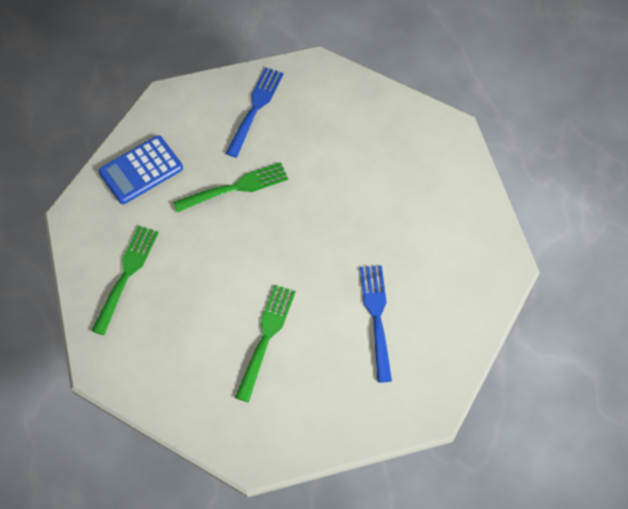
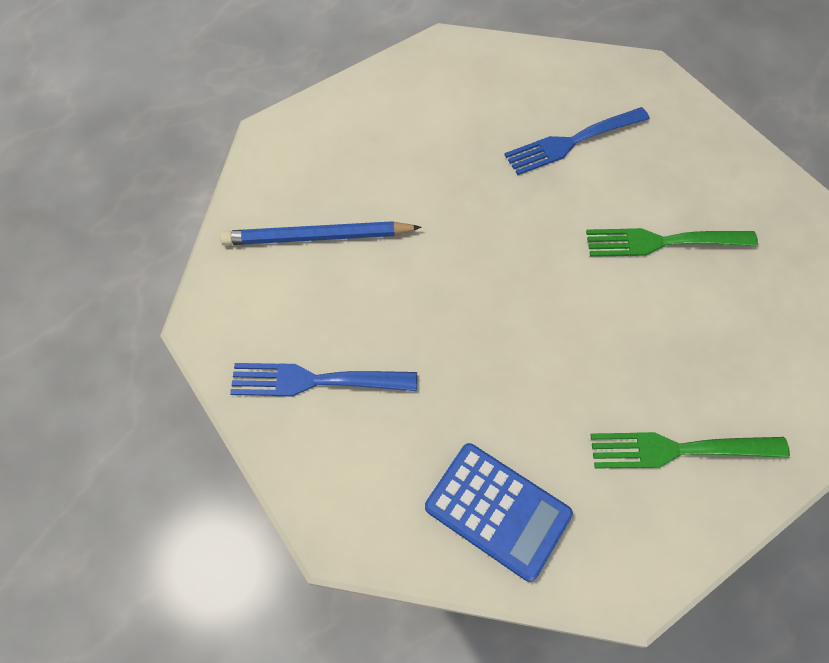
camera: 110 degrees left, 0 degrees up
green fork [173,162,288,212] -> none
none -> blue pencil [220,221,422,245]

